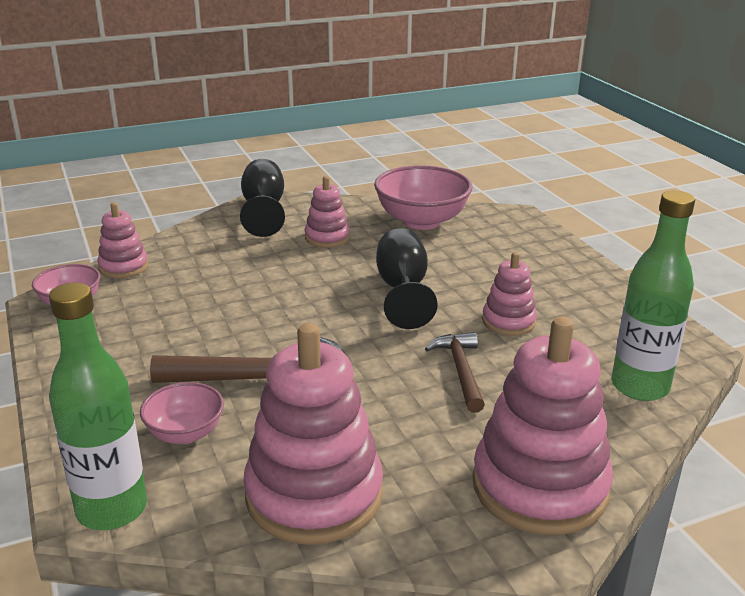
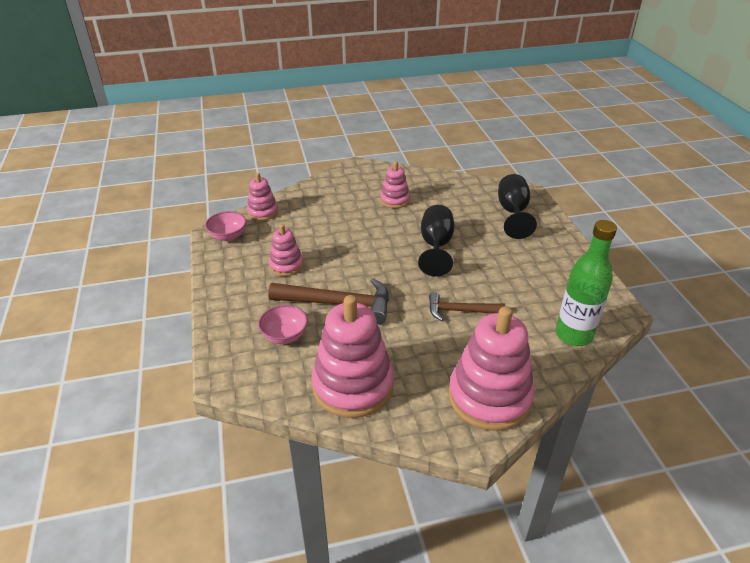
camera: 10 degrees right, 10 degrees up
green bottle [49,282,147,530] -> none
black goblet [240,159,285,237] -> black goblet moved to [498,174,537,239]
pink bowl [374,165,472,230] -> none
brown hammer [425,332,485,413] -> brown hammer turned 90 degrees counterclockwise [429,292,505,321]
pink stacking toy [482,252,537,336] -> pink stacking toy moved to [269,224,304,276]

